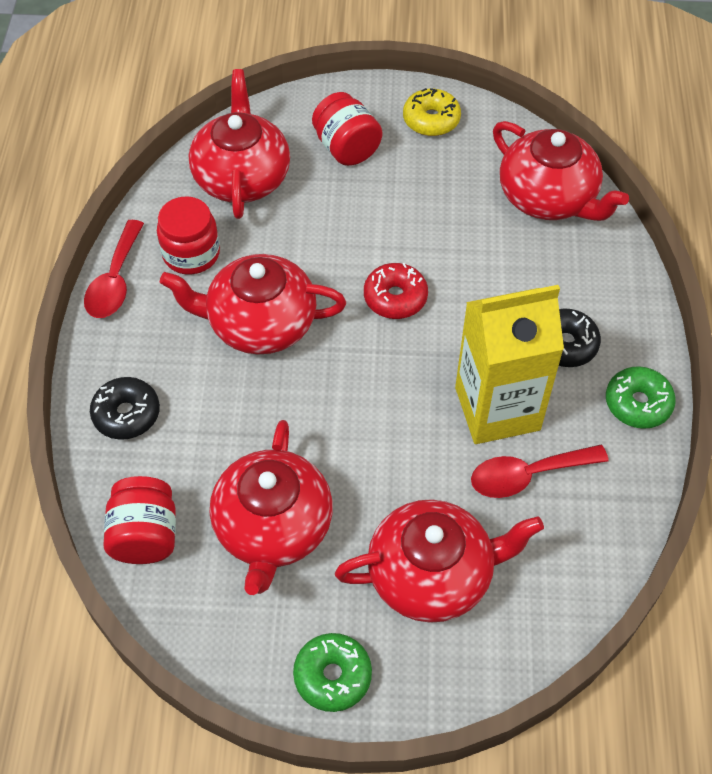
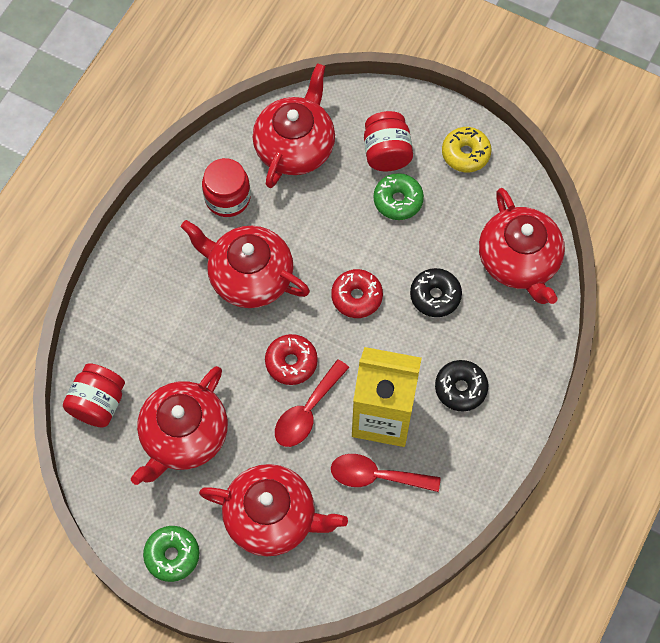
camera: 25 degrees right, 10 degrees up
red spoon [84,220,144,318] -> red spoon moved to [275,359,349,447]
black donut [90,377,160,440] -> black donut moved to [410,268,462,317]
green donut [606,366,676,429] -> green donut moved to [373,173,424,220]
none -> red donut [265,334,318,385]

